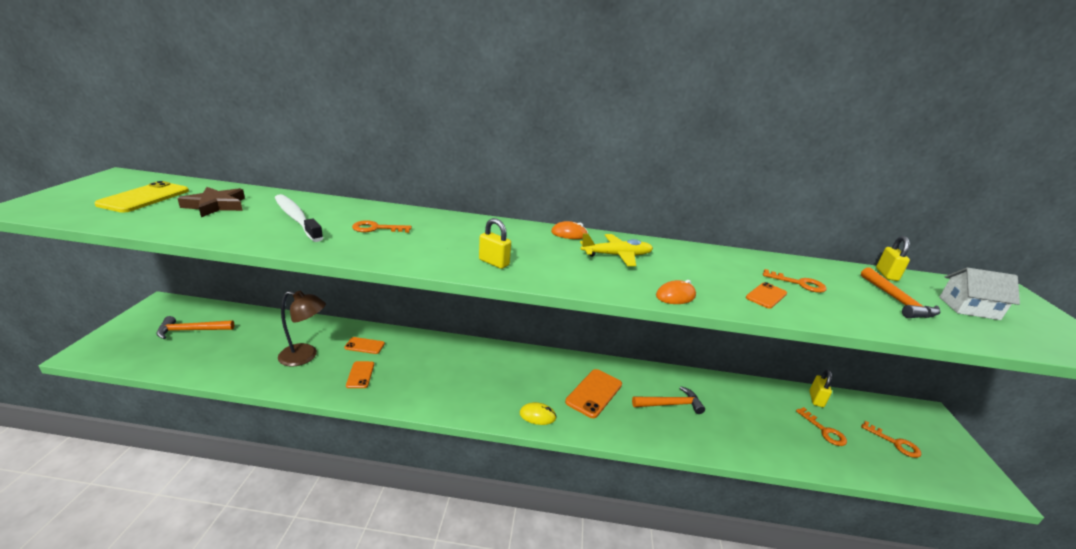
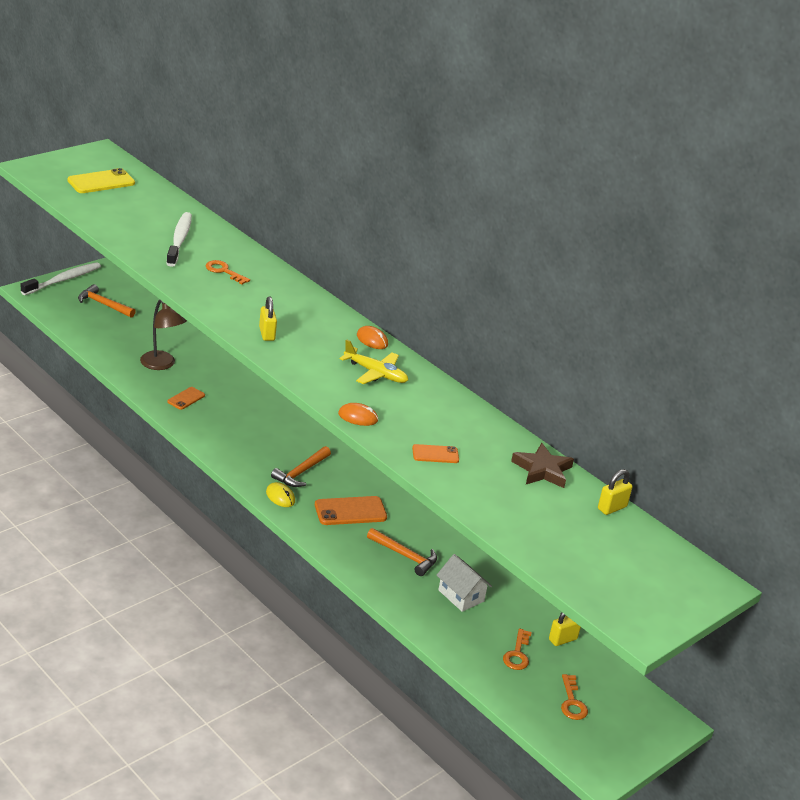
camera: 40 degrees right, 5 degrees up
brown star [177,187,245,217] -> brown star moved to [511,443,574,488]
orange phone [344,337,385,354] -> none
orange key [763,269,827,293] -> none
orange hammer [861,267,941,318] -> orange hammer moved to [271,446,331,487]
white house [940,268,1020,320] -> white house moved to [437,554,492,612]
none -> white toothbrush [21,262,101,295]

